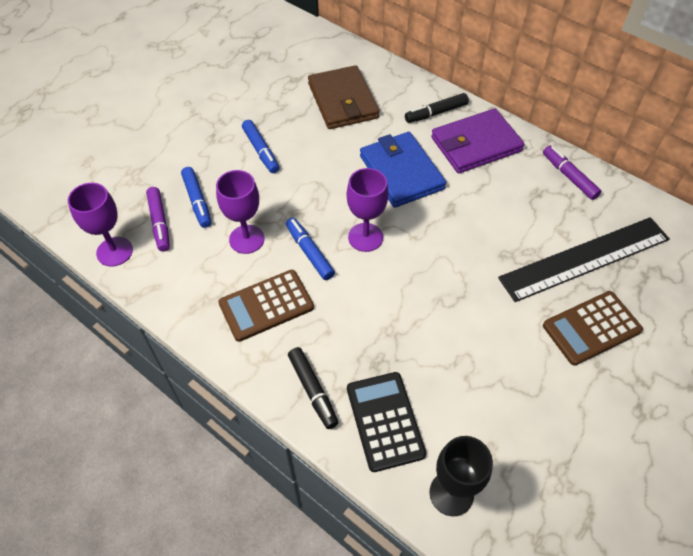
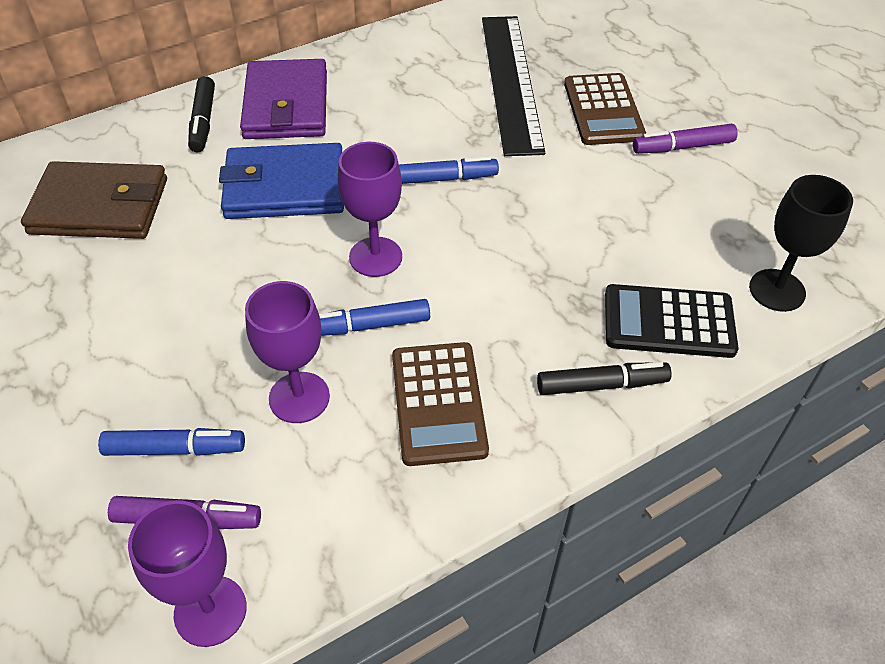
camera: 70 degrees left, 5 degrees down
blue marker [242,120,279,173] -> blue marker moved to [399,156,499,184]
purple marker [543,145,601,200] -> purple marker moved to [633,124,738,154]

